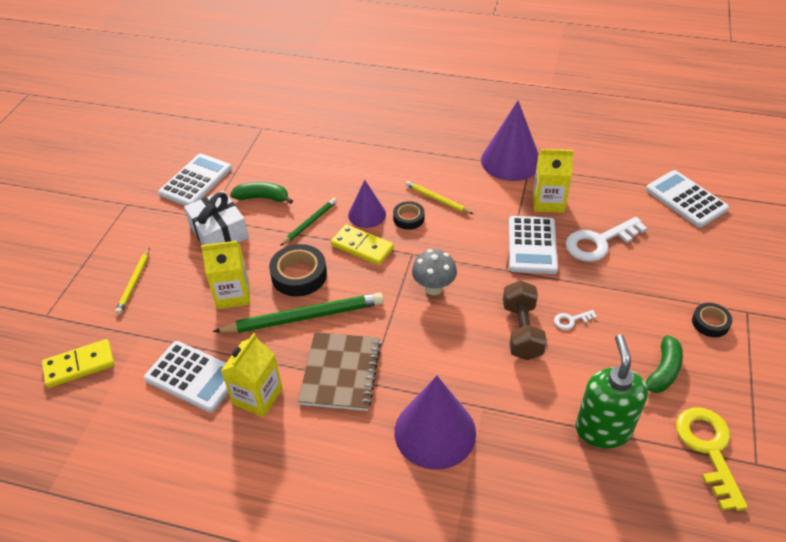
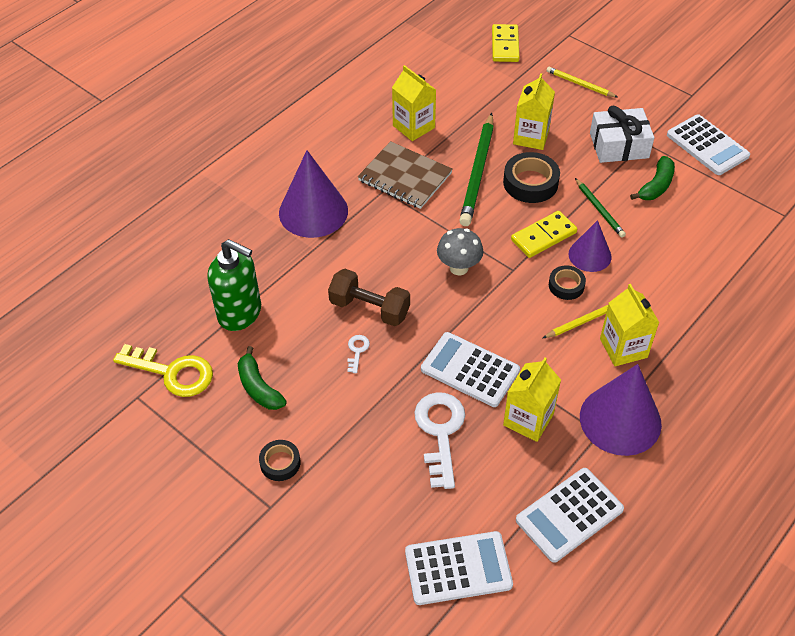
camera: 115 degrees right, 5 degrees up
white calculator [144,341,228,413] -> white calculator moved to [516,468,624,563]
none -> yellow carton [600,284,659,366]

